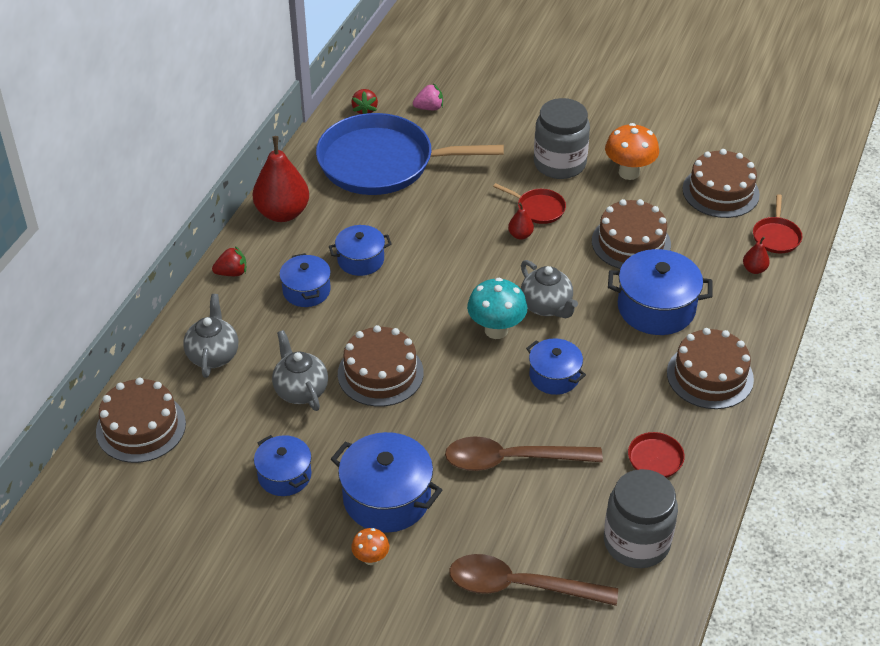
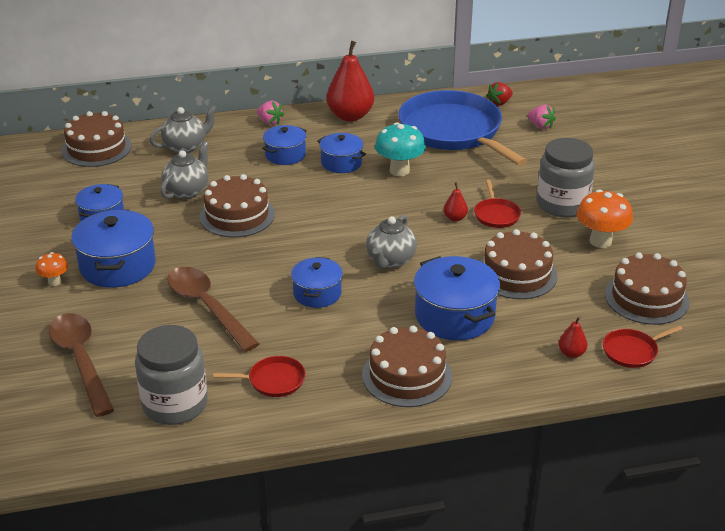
camera: 55 degrees right, 10 degrees down
red strawberry [212,246,246,276] -> pink strawberry [257,101,284,125]
turquoise mushroom [467,278,527,339] -> turquoise mushroom moved to [375,122,426,176]

